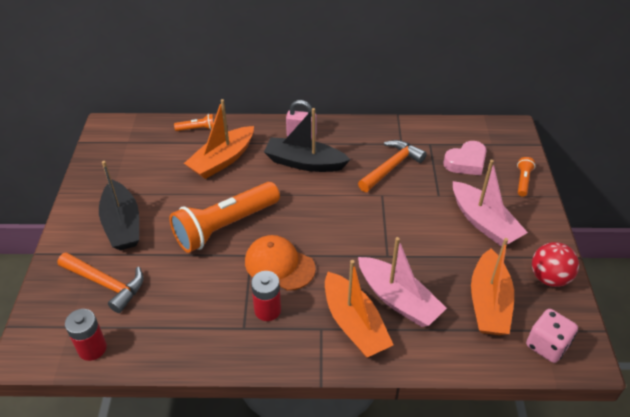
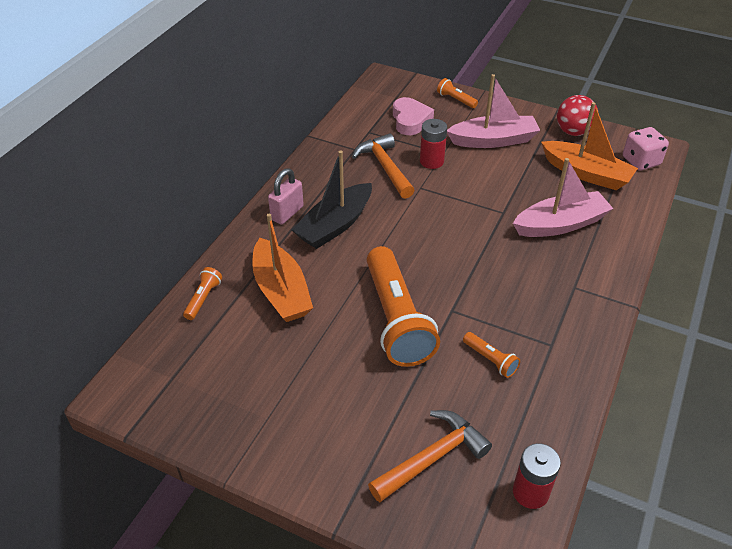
camera: 65 degrees left, 0 degrees up
black boat [99,161,139,250] -> none
orange cap [245,235,316,291] -> none
red battery [251,271,281,321] -> red battery moved to [420,119,447,169]
orange boat [325,260,393,357] -> none
none -> orange flashlight [463,332,520,378]

